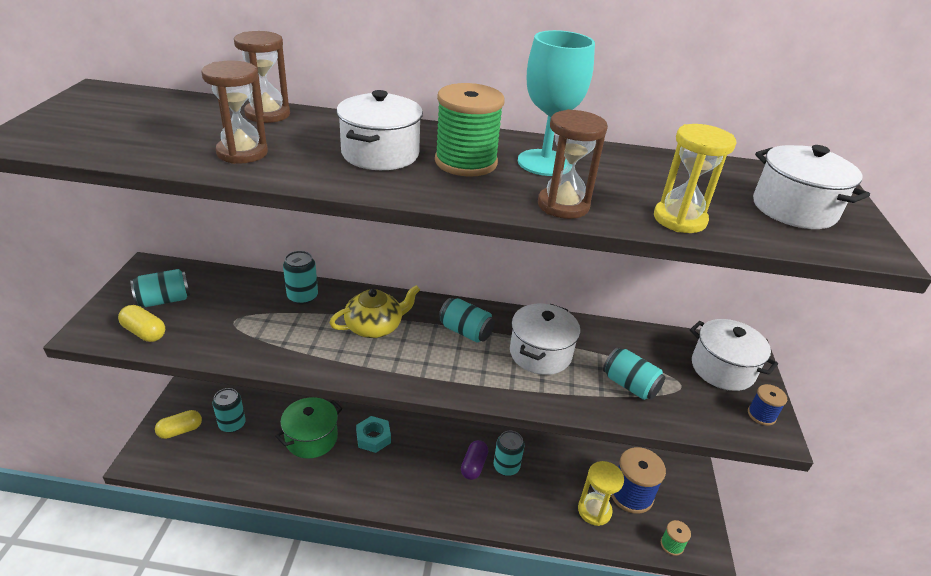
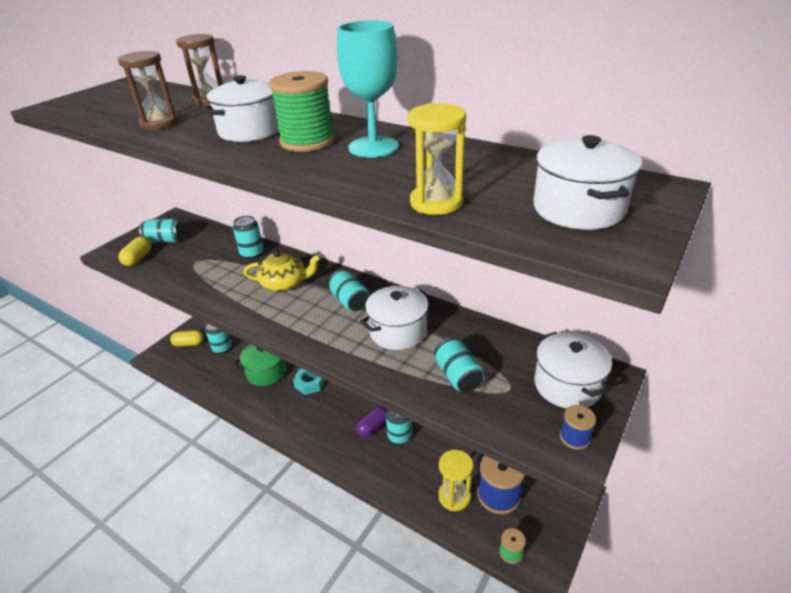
camera: 30 degrees right, 0 degrees up
yellow capsule [118,305,165,342] -> yellow capsule turned 45 degrees clockwise [118,237,151,266]
brown hourglass [538,109,608,219] -> none

